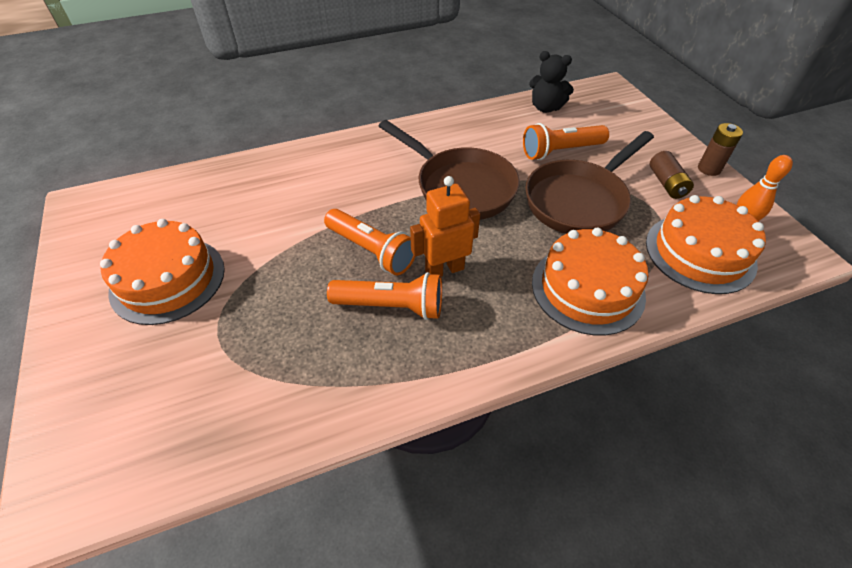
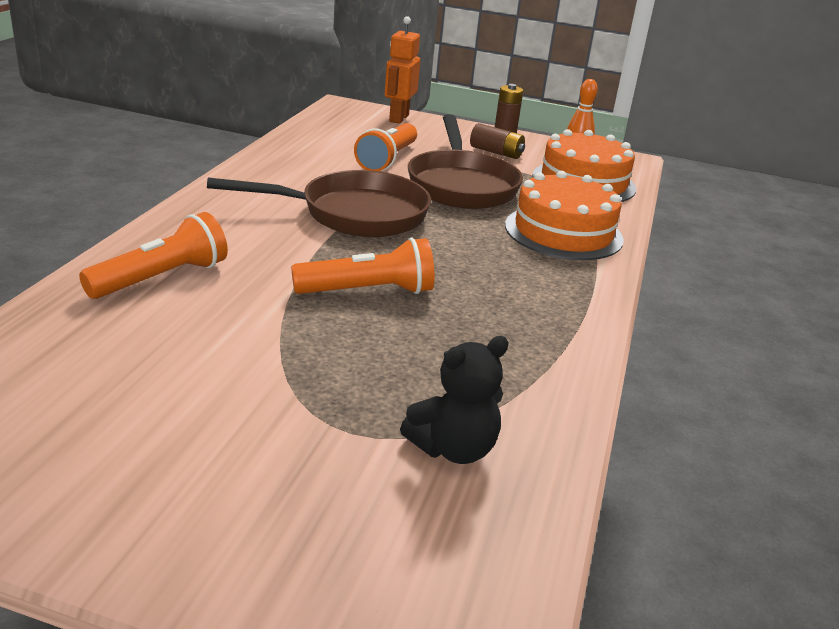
camera: 55 degrees left, 20 degrees down
orange cake [100,219,225,325] -> none
orange flashlight [327,272,442,320] -> orange flashlight moved to [79,212,228,299]
orange robot [410,176,480,277] -> orange robot moved to [385,16,420,124]
black teddy bear [529,51,574,113] -> black teddy bear moved to [400,336,509,464]

